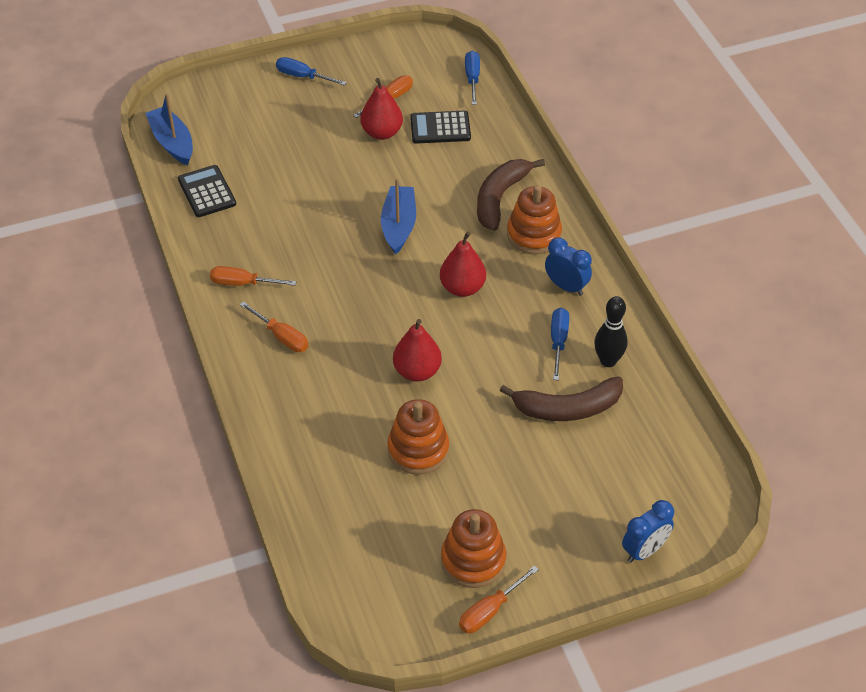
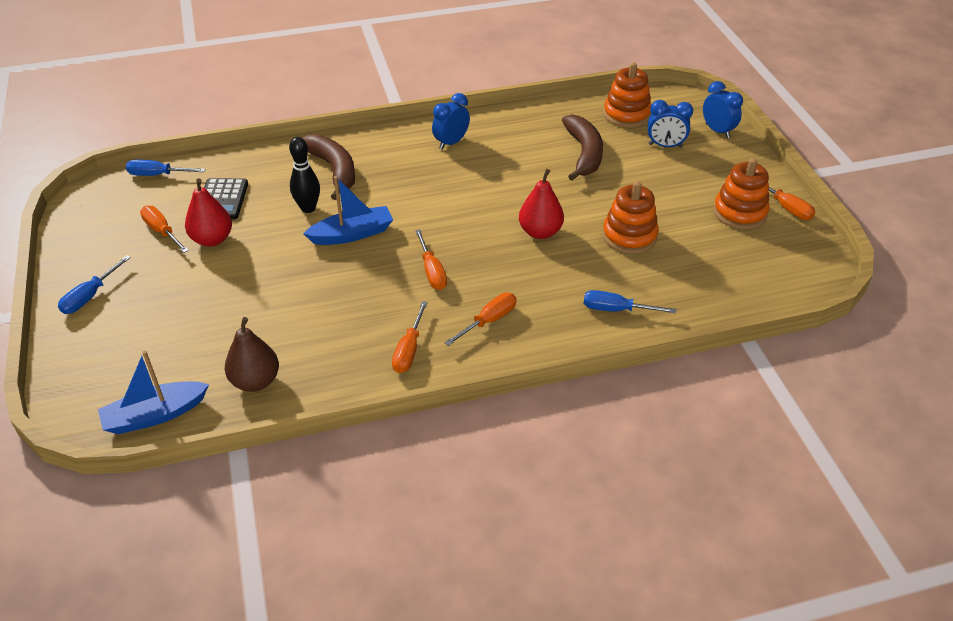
camera: 85 degrees left, 5 degrees down
black calculator [178,165,236,217] -> brown pear [225,317,279,392]
blue boat [381,178,416,255] -> blue boat turned 150 degrees clockwise [303,176,393,245]
red pear [440,231,486,297] -> none
brown banana [477,159,545,231] -> brown banana turned 150 degrees counterclockwise [303,134,355,200]
orange stacking toy [507,185,562,254] -> orange stacking toy moved to [603,62,651,128]
blue screwdriver [551,308,569,380] -> blue screwdriver moved to [584,290,676,313]
black bowling pin [594,296,628,367] -> black bowling pin moved to [289,137,320,213]
none -> orange screwdriver [415,229,447,290]
none -> blue clock [648,100,693,148]

